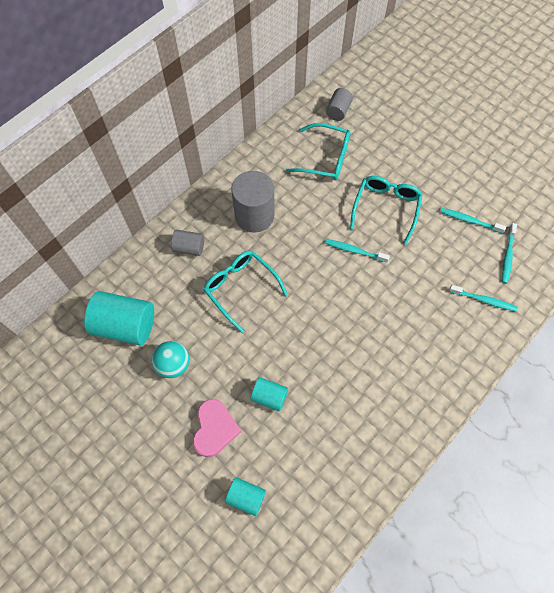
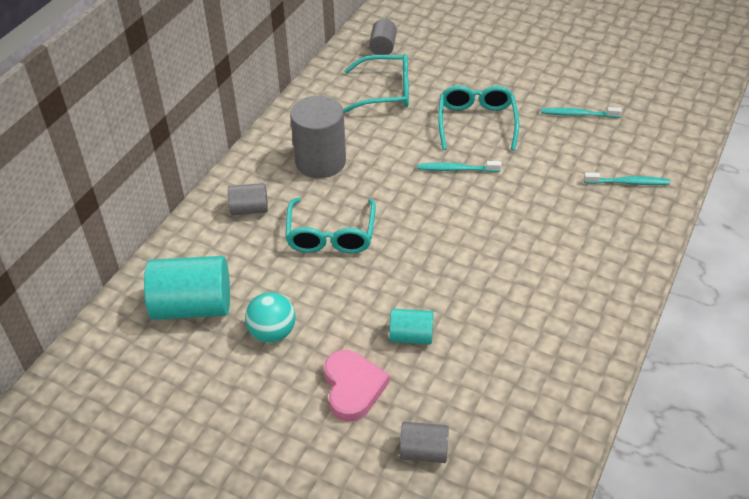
camera: 15 degrees left, 20 degrees down
turquoise glasses [204,251,288,333] -> turquoise glasses turned 120 degrees counterclockwise [285,198,376,254]
turquoise cylinder [225,477,266,516] -> grey cylinder [399,422,449,463]
turquoise toothbrush [502,223,517,284] -> none

